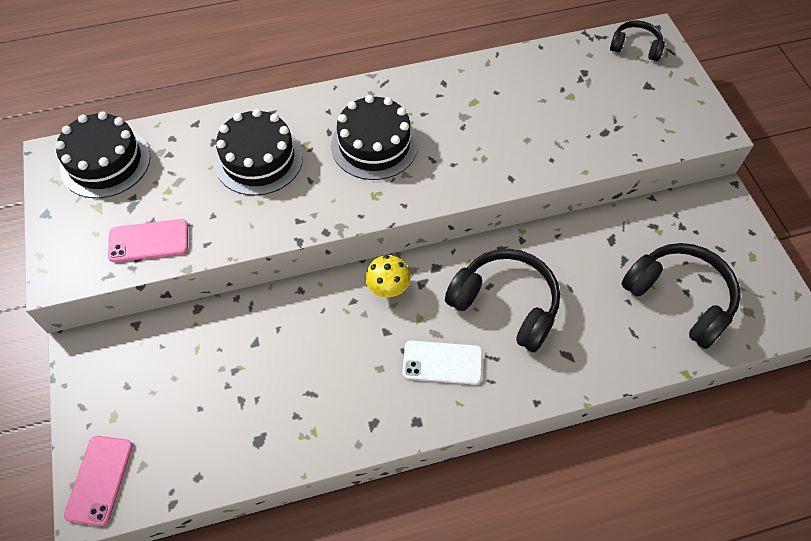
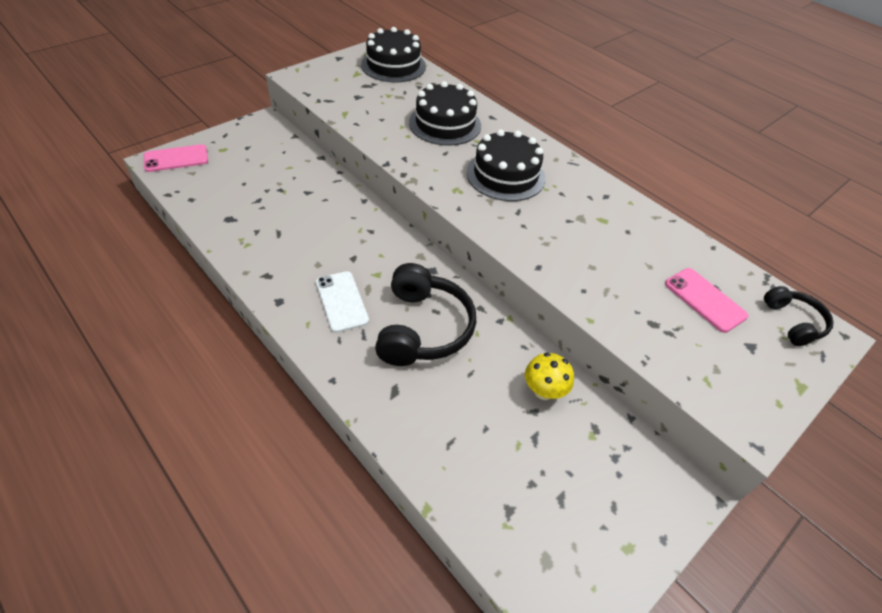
camera: 60 degrees right, 10 degrees down
pink phone [108,219,188,262] -> pink phone moved to [665,268,749,333]
yellow mushroom [365,255,411,297] -> yellow mushroom moved to [525,353,574,400]
black headphones [622,243,741,349] -> none

